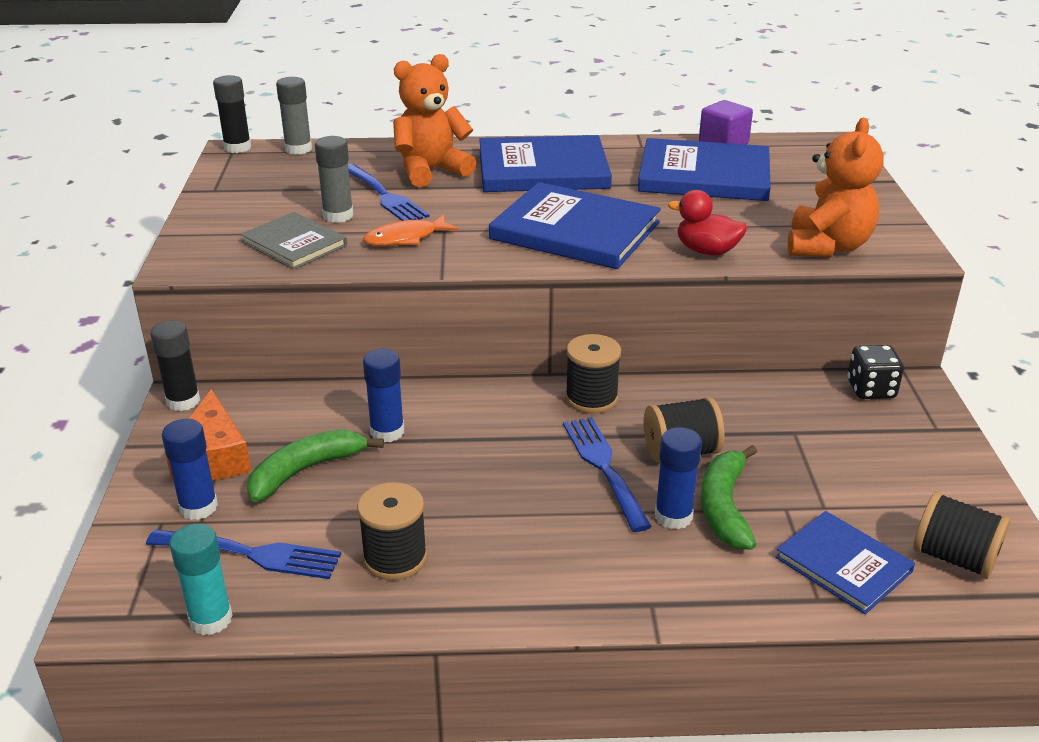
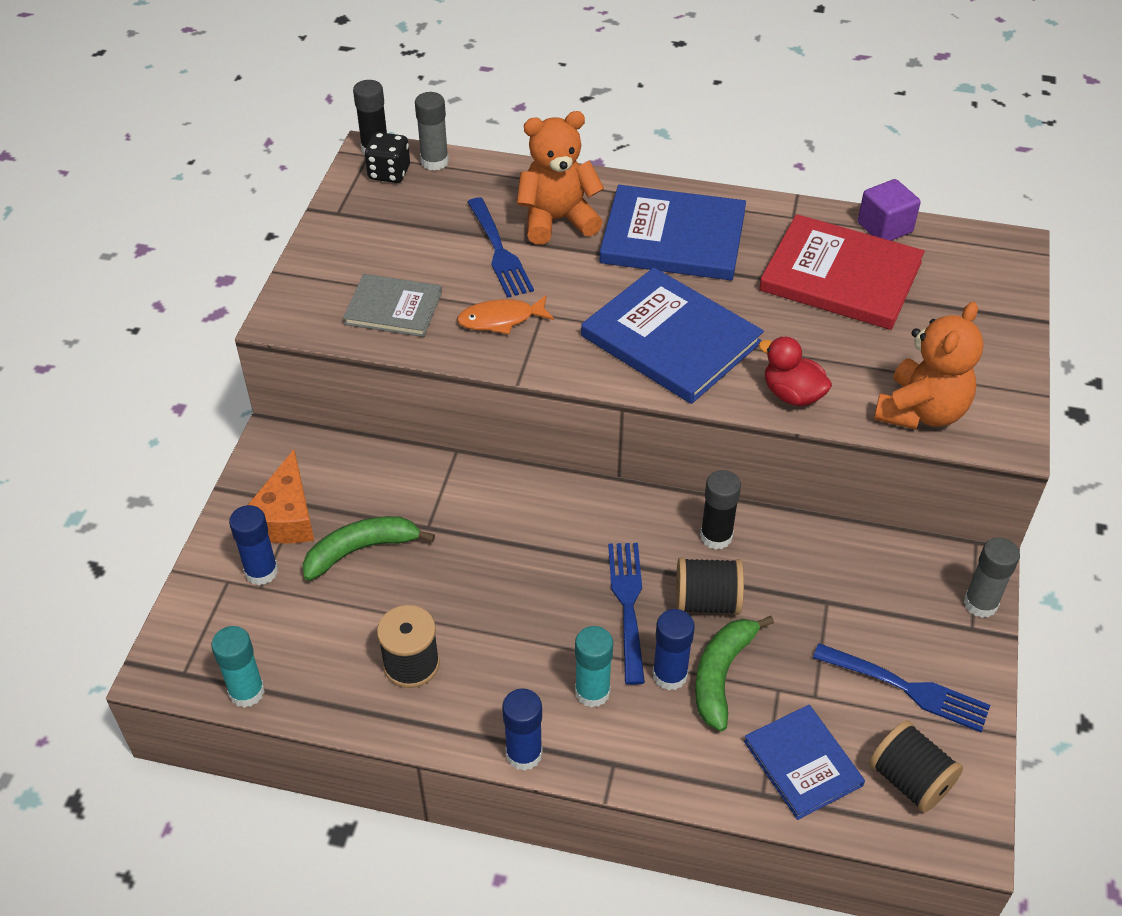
camera: 15 degrees right, 15 degrees up
blue fork [146,529,341,579] -> blue fork moved to [813,643,990,732]
black glue stick [150,320,200,411] -> black glue stick moved to [700,470,741,550]
grey book [240,212,347,270] -> grey book turned 45 degrees counterclockwise [343,274,442,337]
grey glue stick [315,136,354,223] -> grey glue stick moved to [964,537,1020,618]
blue glue stick [363,349,404,442] -> blue glue stick moved to [502,689,543,771]
black spool [565,334,621,413] -> none
blue book [638,138,771,201] -> red book [759,214,924,330]
black dice [847,345,904,399] -> black dice moved to [365,132,410,183]
none -> turquoise glue stick [575,626,613,708]

